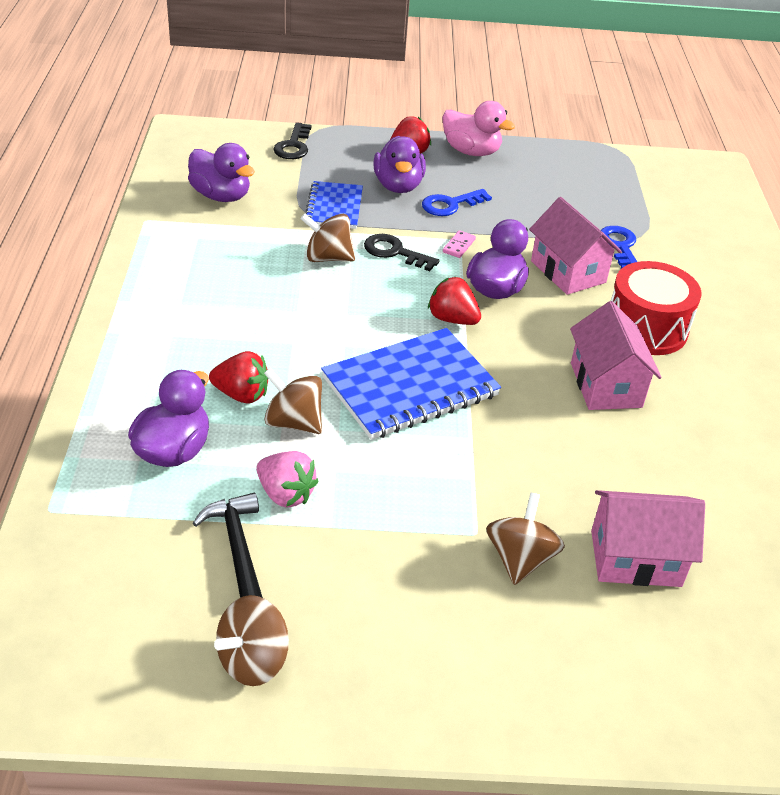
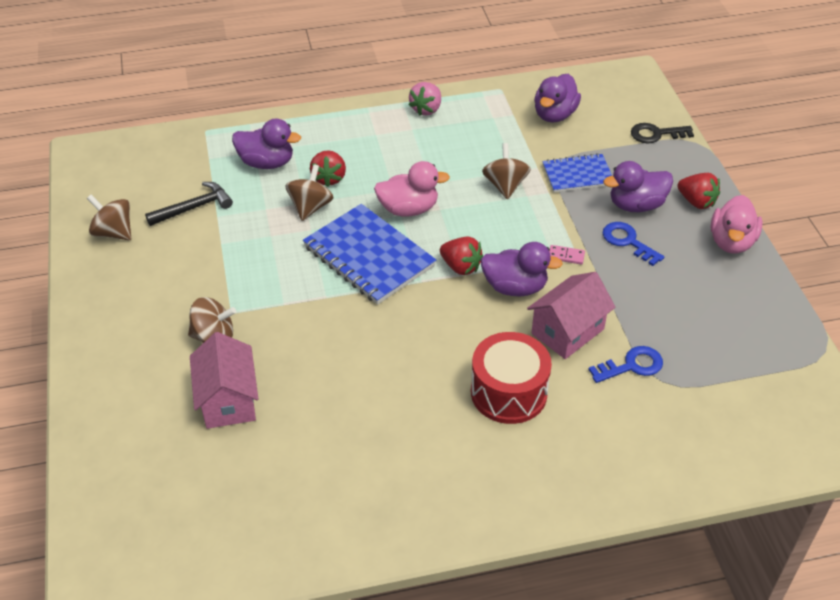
camera: 80 degrees right, 5 degrees up
pink strawberry [256,451,318,507] -> pink strawberry moved to [409,82,441,116]
black key [364,234,440,271] -> none
red strawberry [428,277,481,325] -> red strawberry turned 105 degrees clockwise [440,237,483,275]
pink house [570,301,662,410] -> none
none -> pink duck [374,161,450,216]

